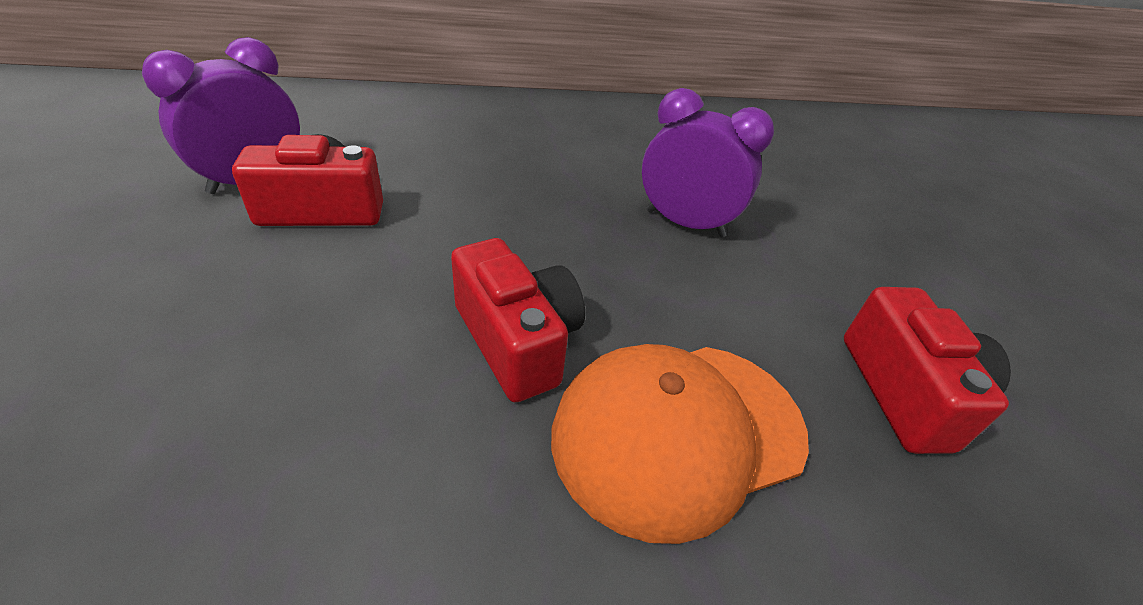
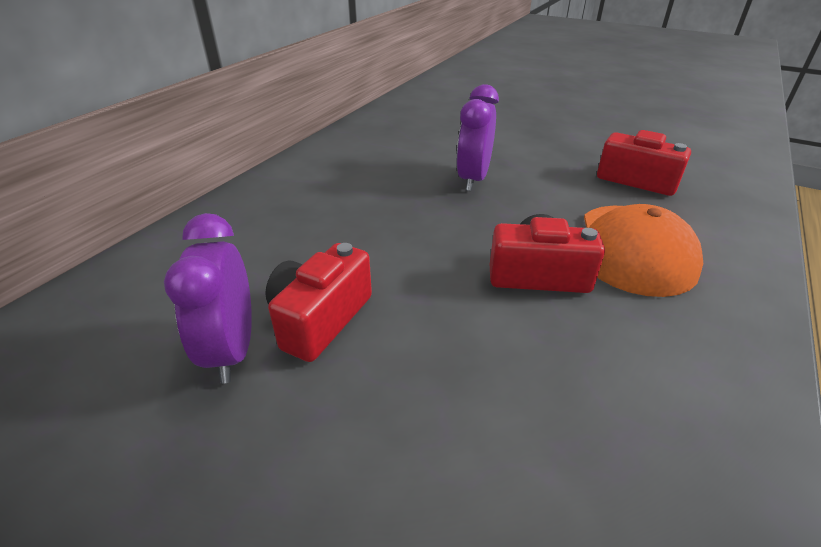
camera: 50 degrees left, 5 degrees down
purple clock [642,88,774,237] -> purple clock turned 45 degrees counterclockwise [456,84,499,191]

